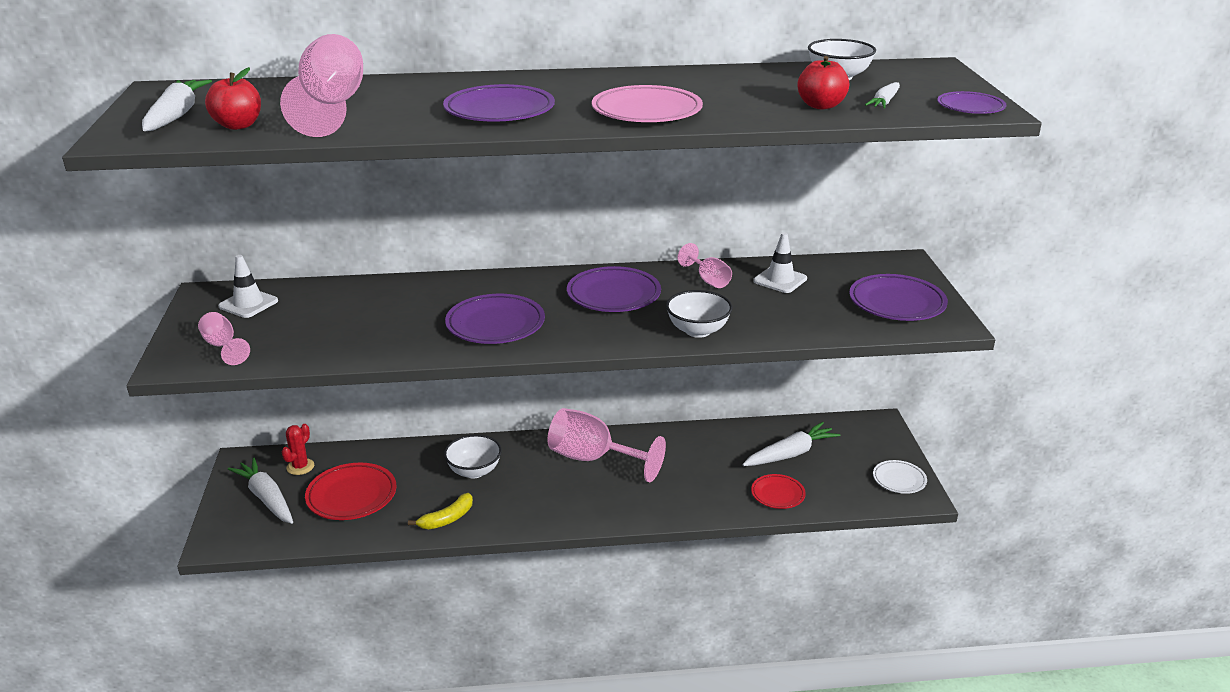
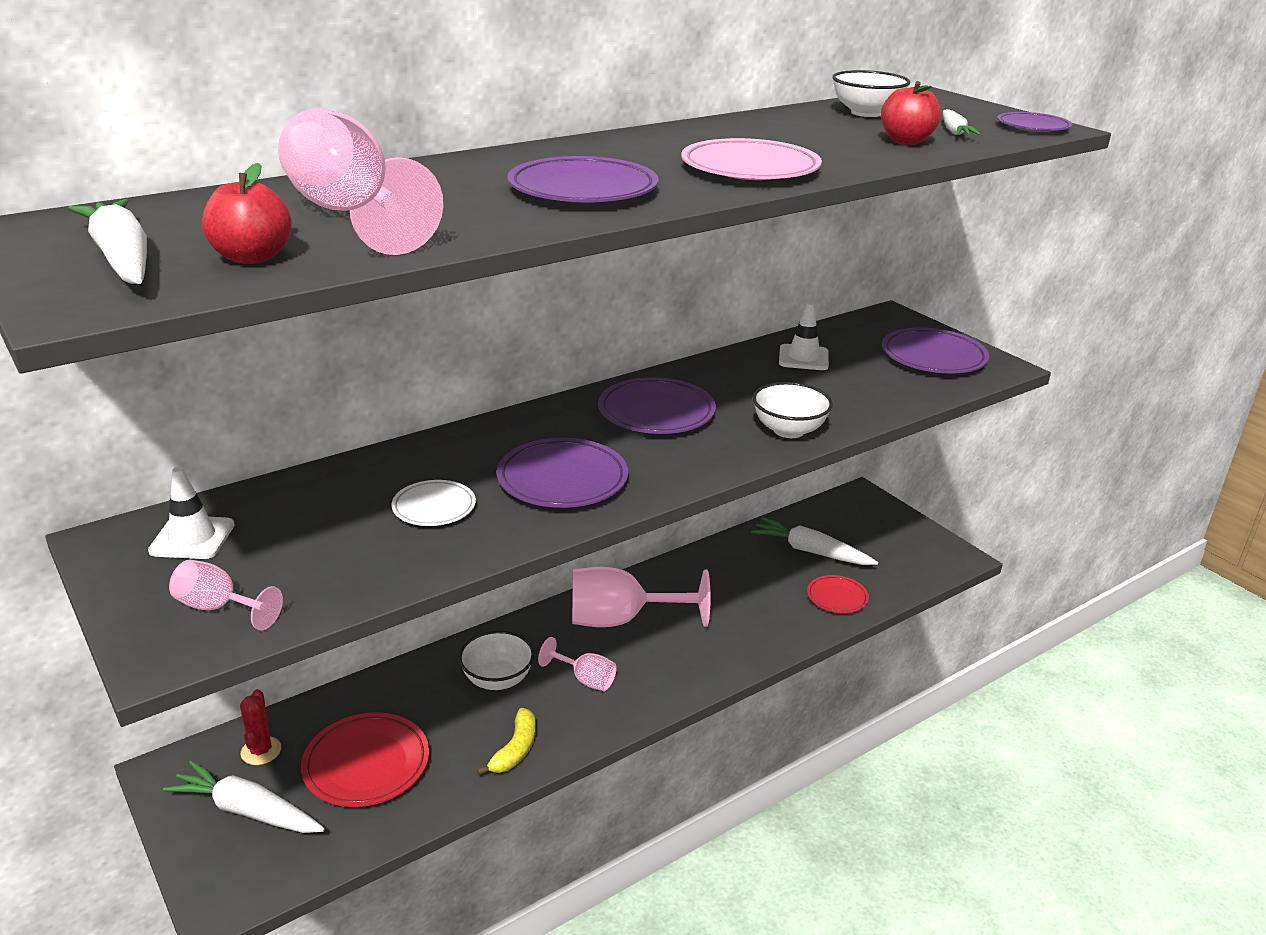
camera: 30 degrees left, 0 degrees up
pink goblet [678,243,732,288] -> pink goblet moved to [538,637,617,691]
white carrot [742,422,840,466] -> white carrot turned 90 degrees counterclockwise [751,517,878,565]
white plate [873,460,927,494] -> white plate moved to [391,480,476,526]

